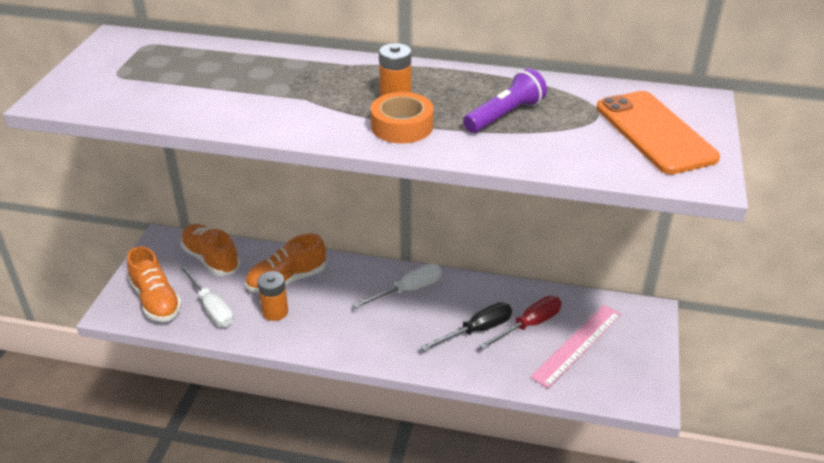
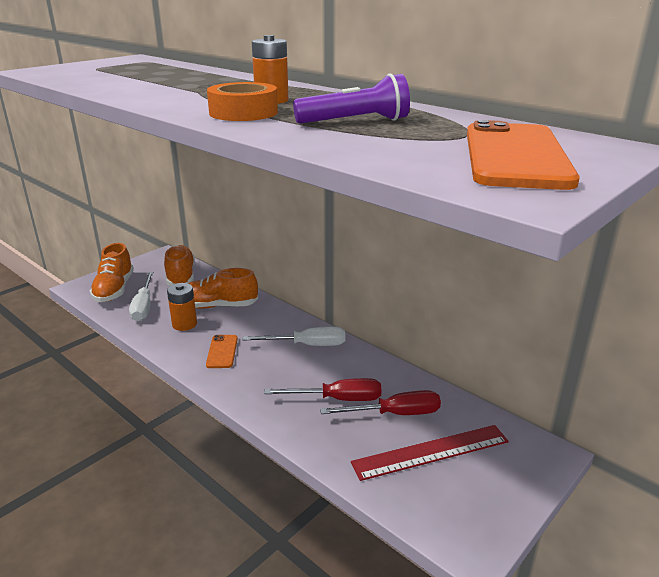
camera: 30 degrees right, 10 degrees down
black screwdriver [421,302,512,351] -> red screwdriver [264,378,381,401]
pink ruler [530,305,621,388] -> red ruler [351,425,509,481]
none -> orange phone [206,335,238,368]

